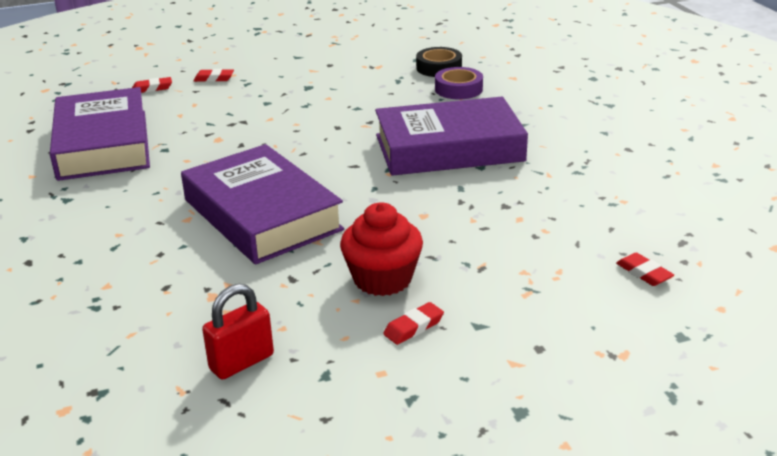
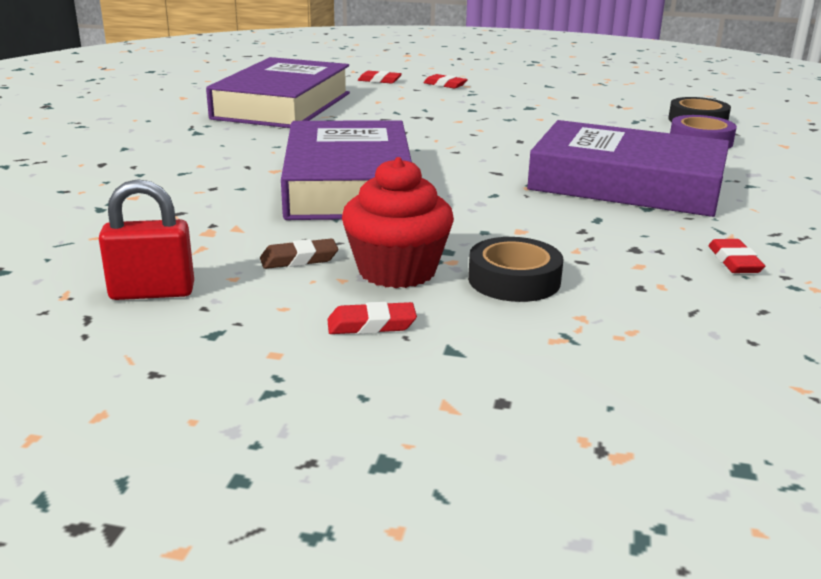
camera: 30 degrees right, 5 degrees down
red eraser [616,253,674,286] -> red eraser moved to [708,239,765,273]
none -> brown eraser [260,239,338,269]
none -> black tape [468,237,563,302]

